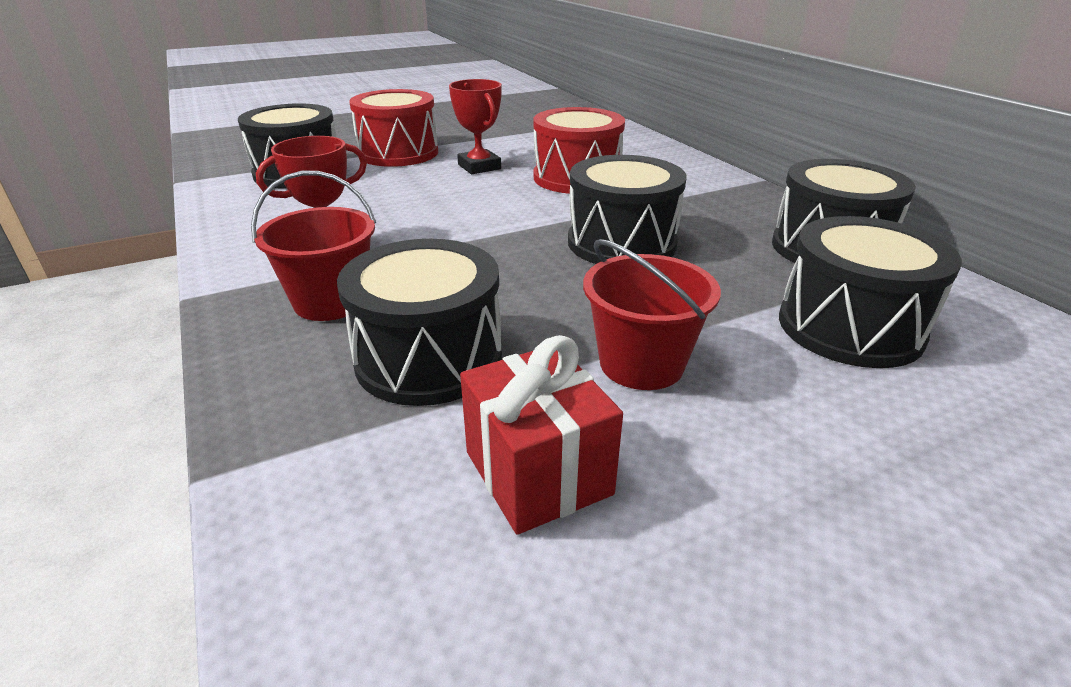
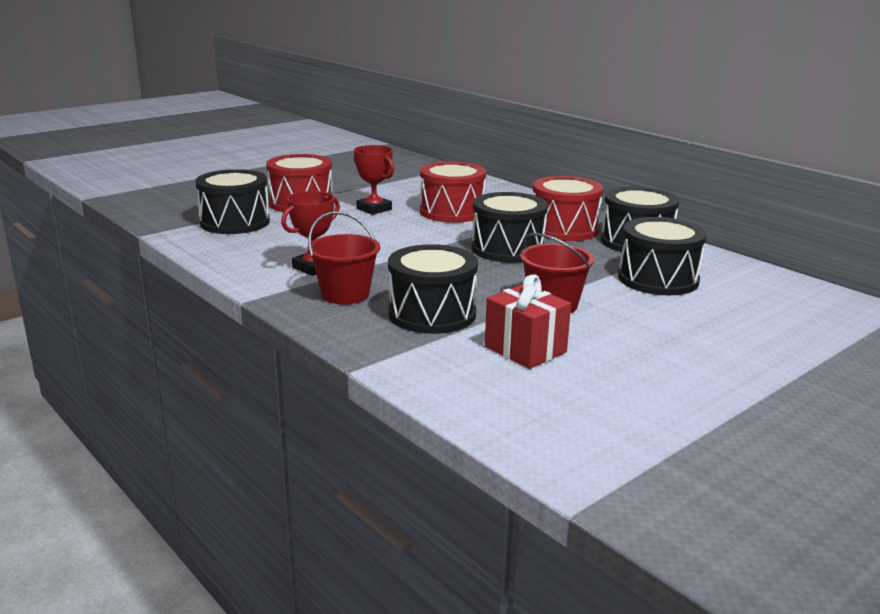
camera: 15 degrees left, 10 degrees down
none -> red drum [533,176,603,241]

